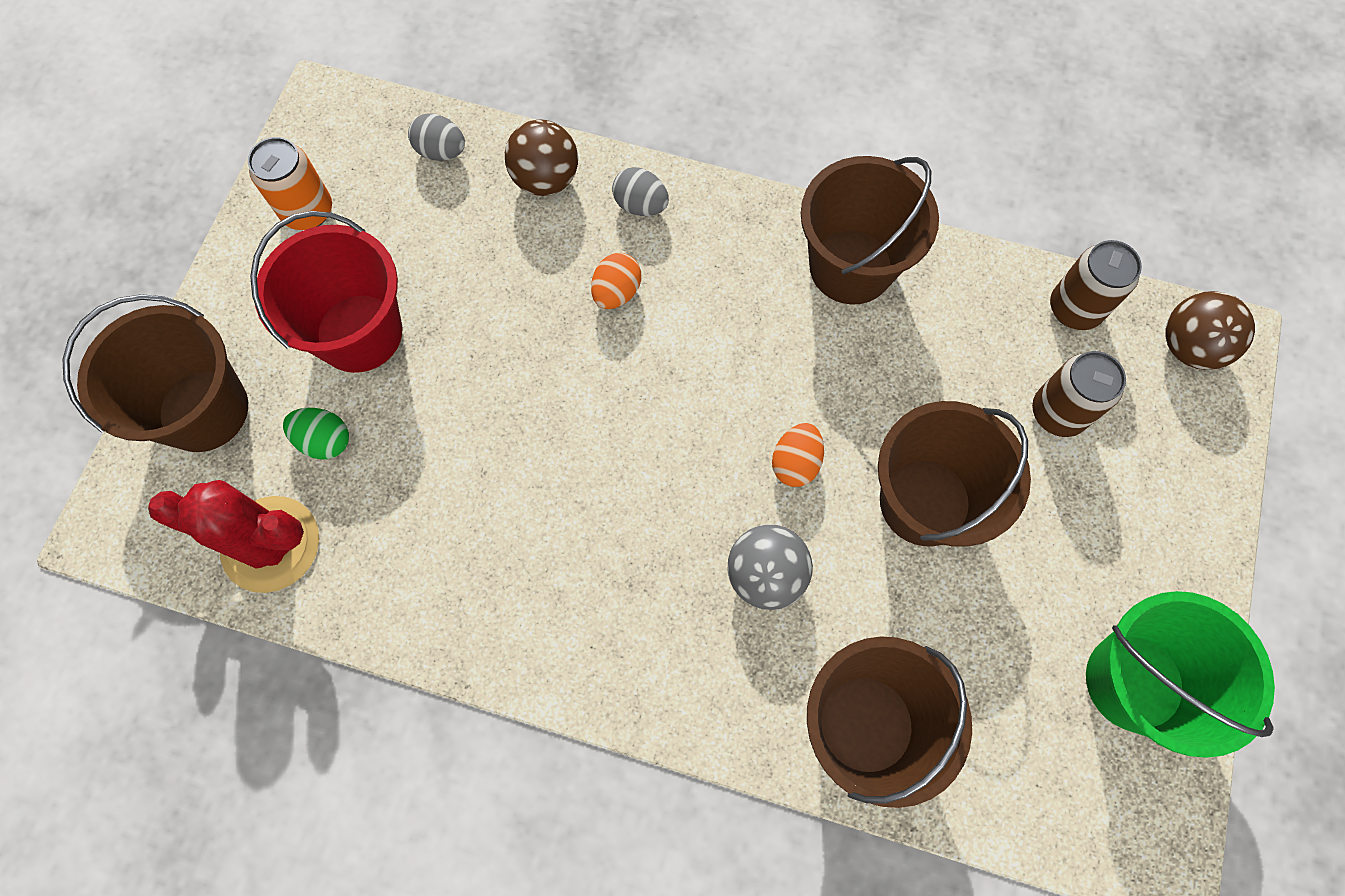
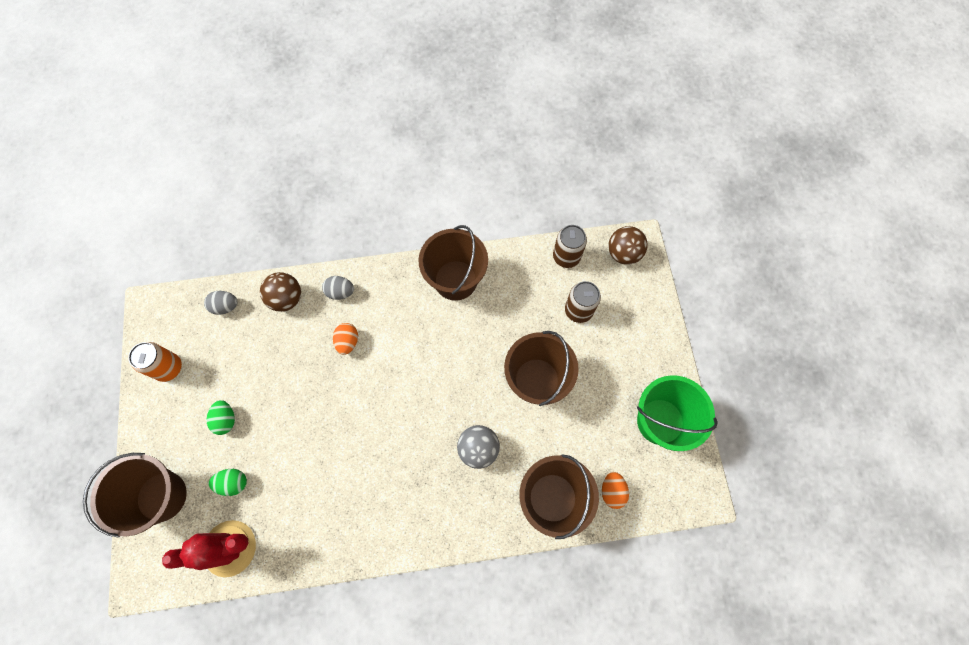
camera: 25 degrees left, 0 degrees up
red bucket [250,211,402,373] -> green egg [207,400,235,435]
orange egg [772,423,824,487] -> orange egg moved to [602,472,629,509]

